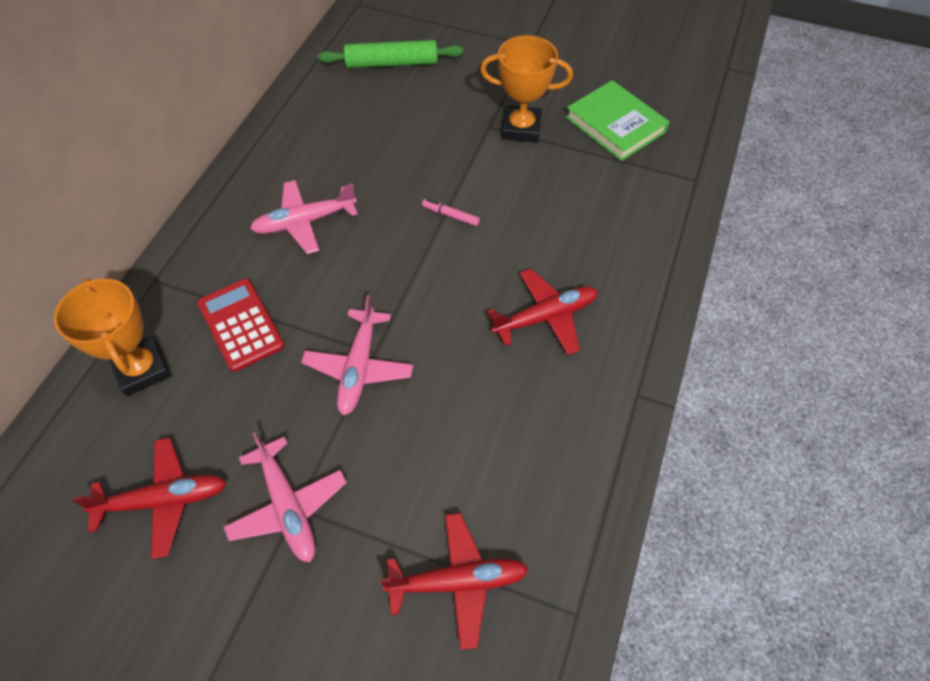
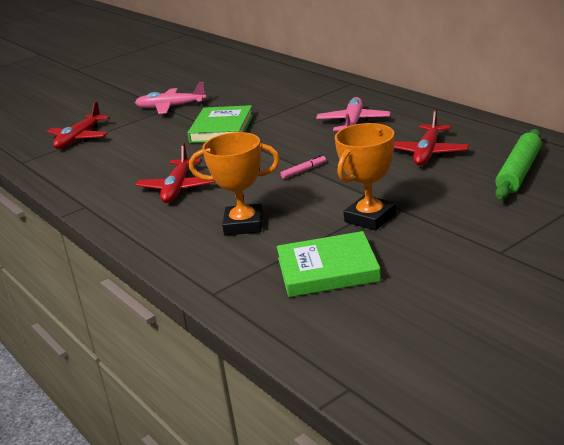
camera: 125 degrees right, 30 degrees down
orange trophy [54,278,171,396] -> orange trophy moved to [189,132,280,235]
red plane [72,438,226,559] -> red plane moved to [394,109,469,166]
red calculator [197,279,284,372] -> none
pink plane [301,295,413,416] -> green book [187,105,253,143]

